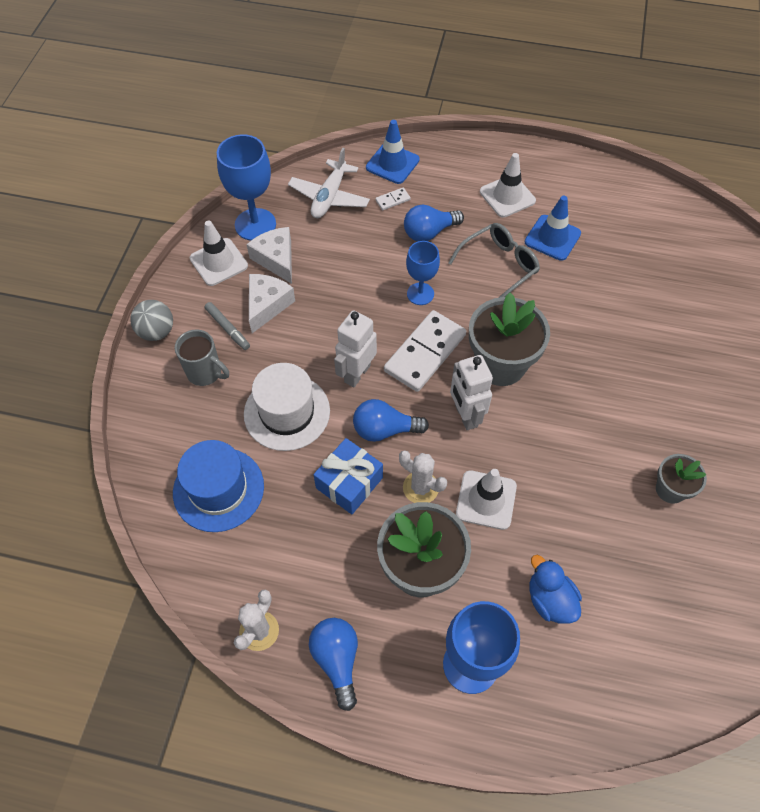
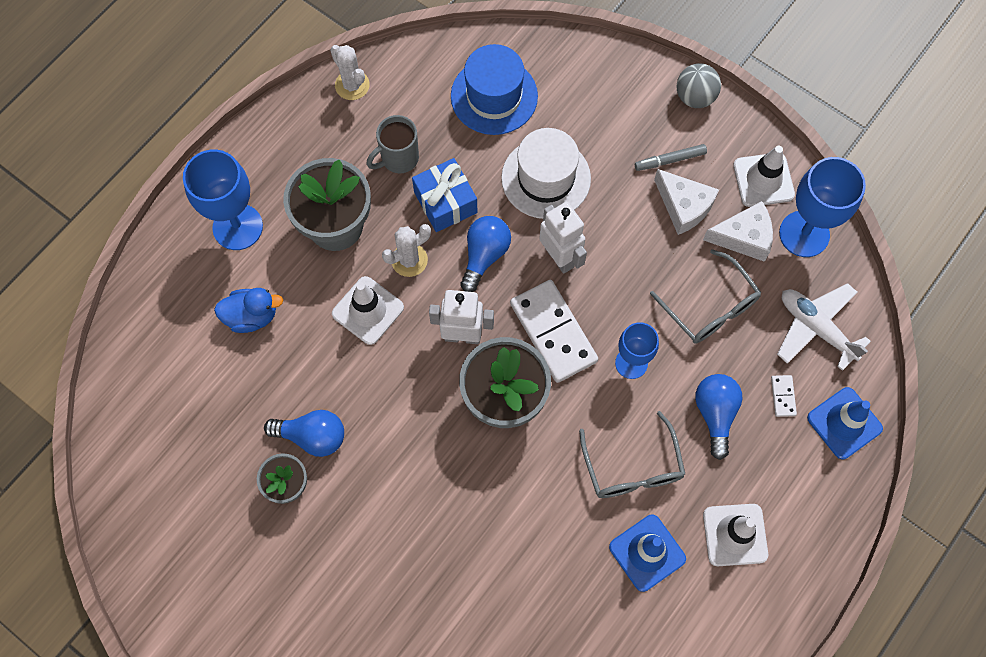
camera: 115 degrees right, 10 degrees up
grey mug [175,329,229,386] -> grey mug moved to [366,115,419,173]
blue light bulb [309,618,358,711] -> blue light bulb moved to [264,410,344,457]
none -> grey glasses [650,249,762,343]

